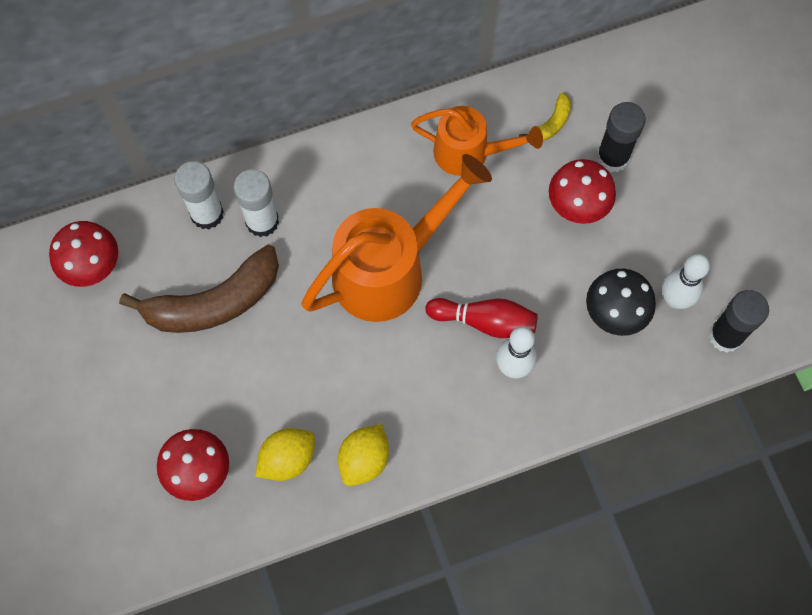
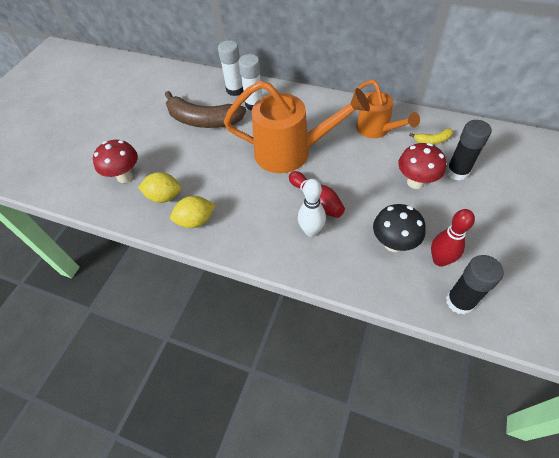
camera: 45 degrees right, 15 degrees down
red mushroom [49,221,118,287] -> none
white bowling pin [662,254,710,309] -> red bowling pin [431,209,475,267]

